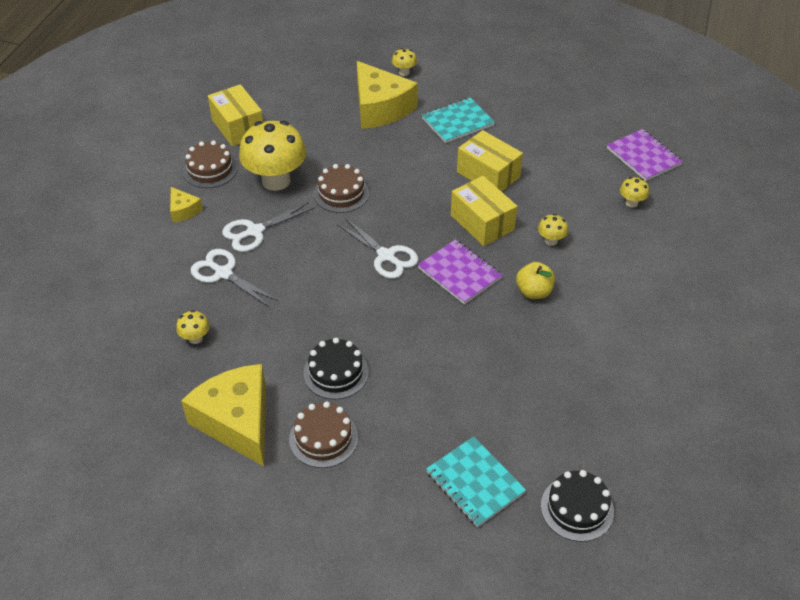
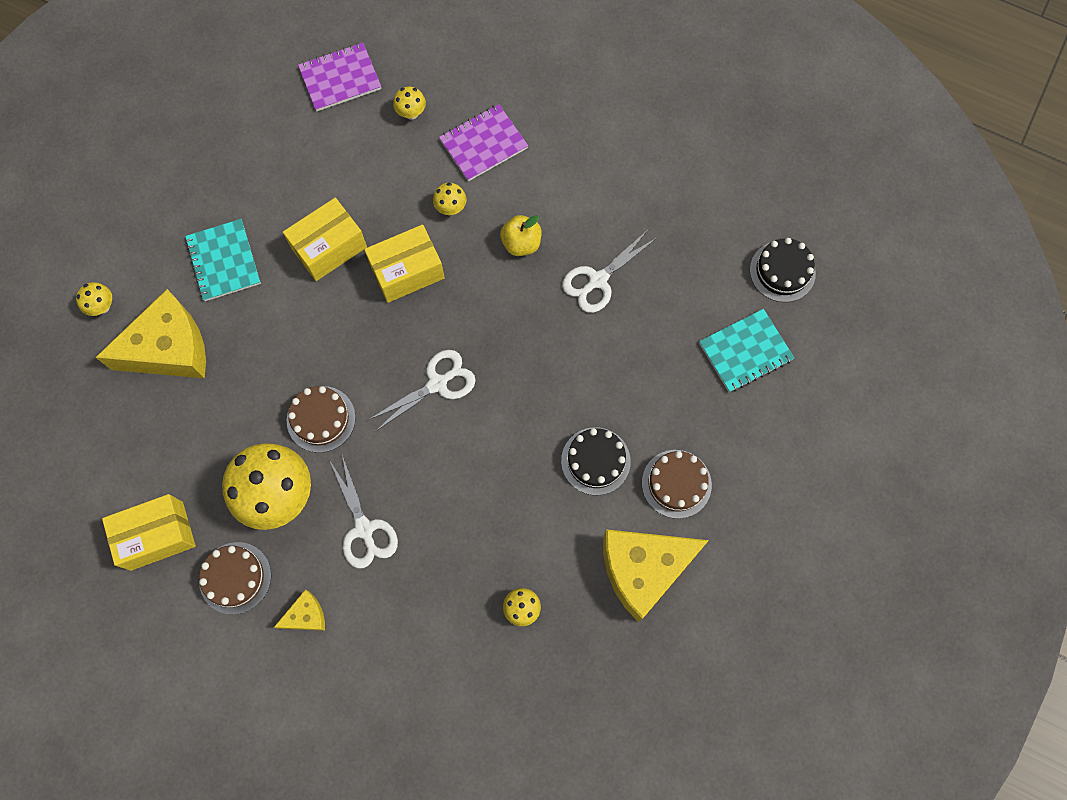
camera: 80 degrees left, 25 degrees up
white scissors [191,249,278,307] -> white scissors moved to [562,230,657,313]
purple notebook [418,240,502,304] -> purple notebook moved to [439,104,528,181]

